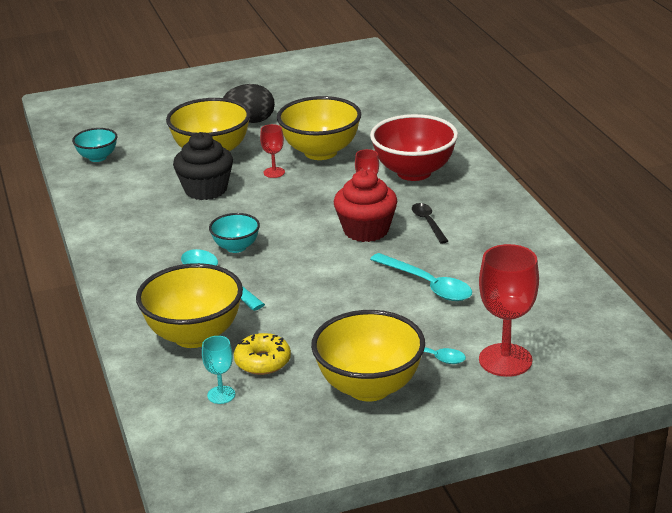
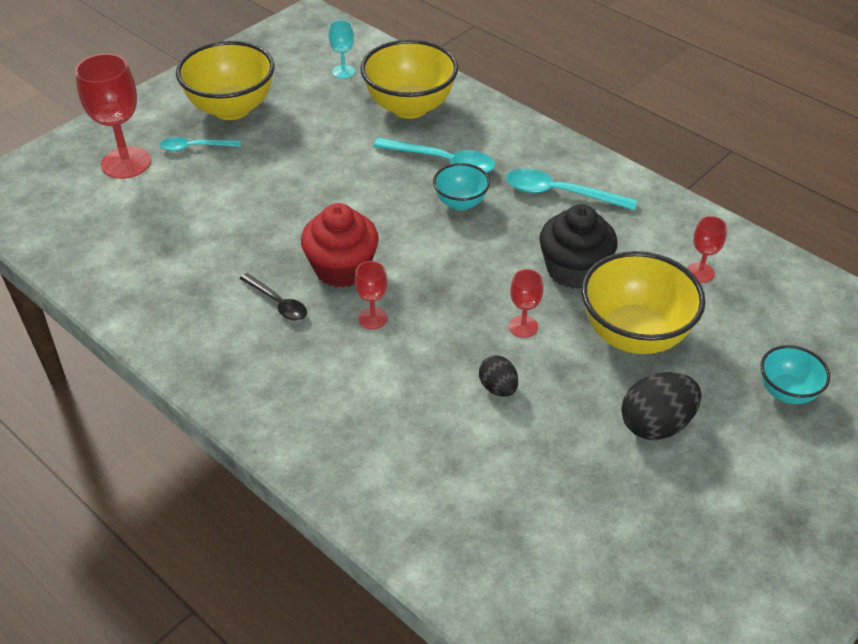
camera: 150 degrees right, 15 degrees up
turquoise bowl [72,128,117,162] -> turquoise bowl moved to [760,345,830,404]
yellow donut [234,333,291,375] -> none
yellow bowl [277,96,361,160] -> black egg [479,355,518,397]
red bowl [370,114,458,181] -> none
turquoise spoon [370,253,472,301] -> turquoise spoon moved to [506,168,637,210]
none -> red goblet [687,216,727,283]

